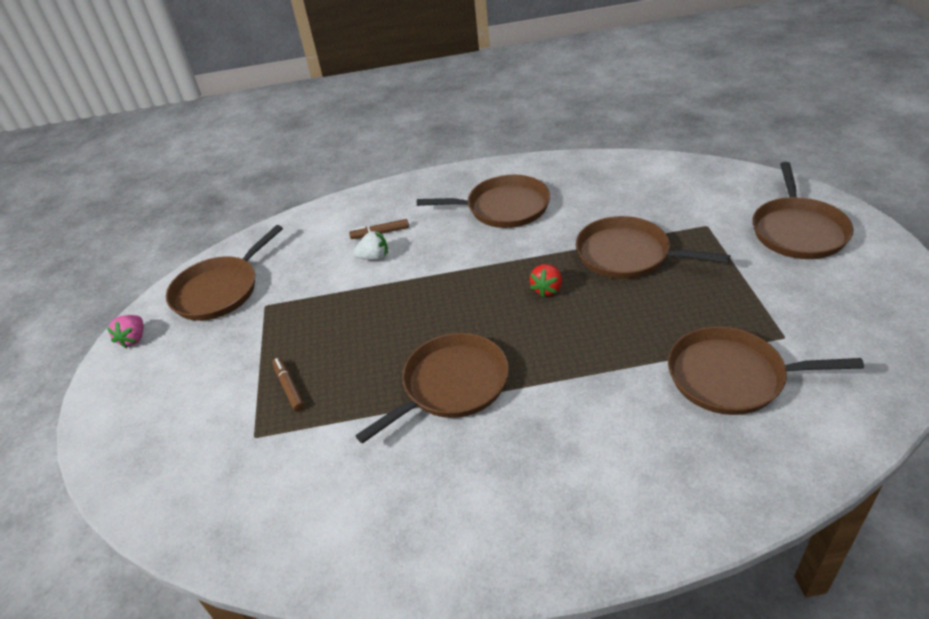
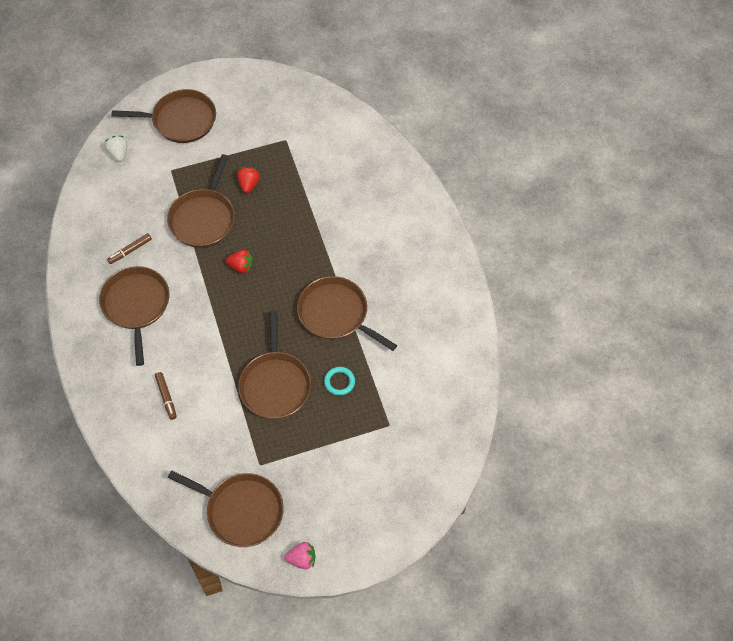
camera: 105 degrees left, 20 degrees up
brown marker [272,358,305,412] -> brown marker moved to [107,233,152,264]
white strawberry [353,231,388,260] -> white strawberry moved to [105,136,127,162]
brown pan [668,326,864,415] -> brown pan moved to [238,310,311,419]
none -> red strawberry [237,167,260,193]
none -> turquoise ring [324,367,355,396]

